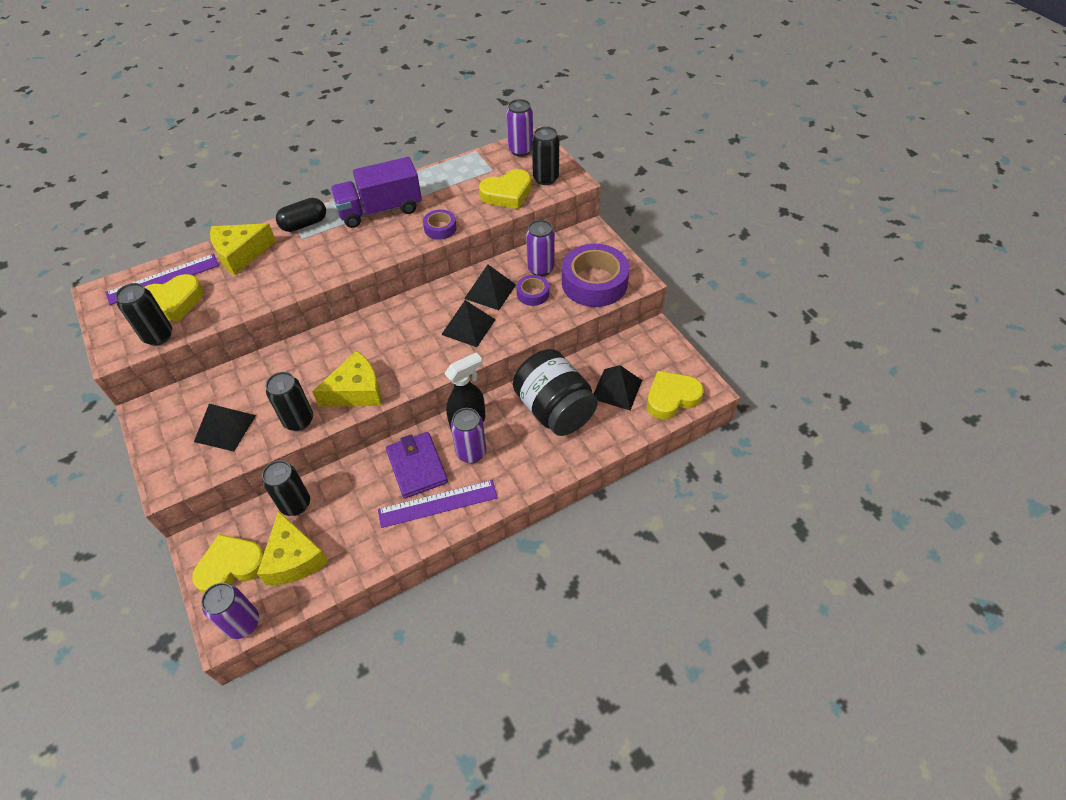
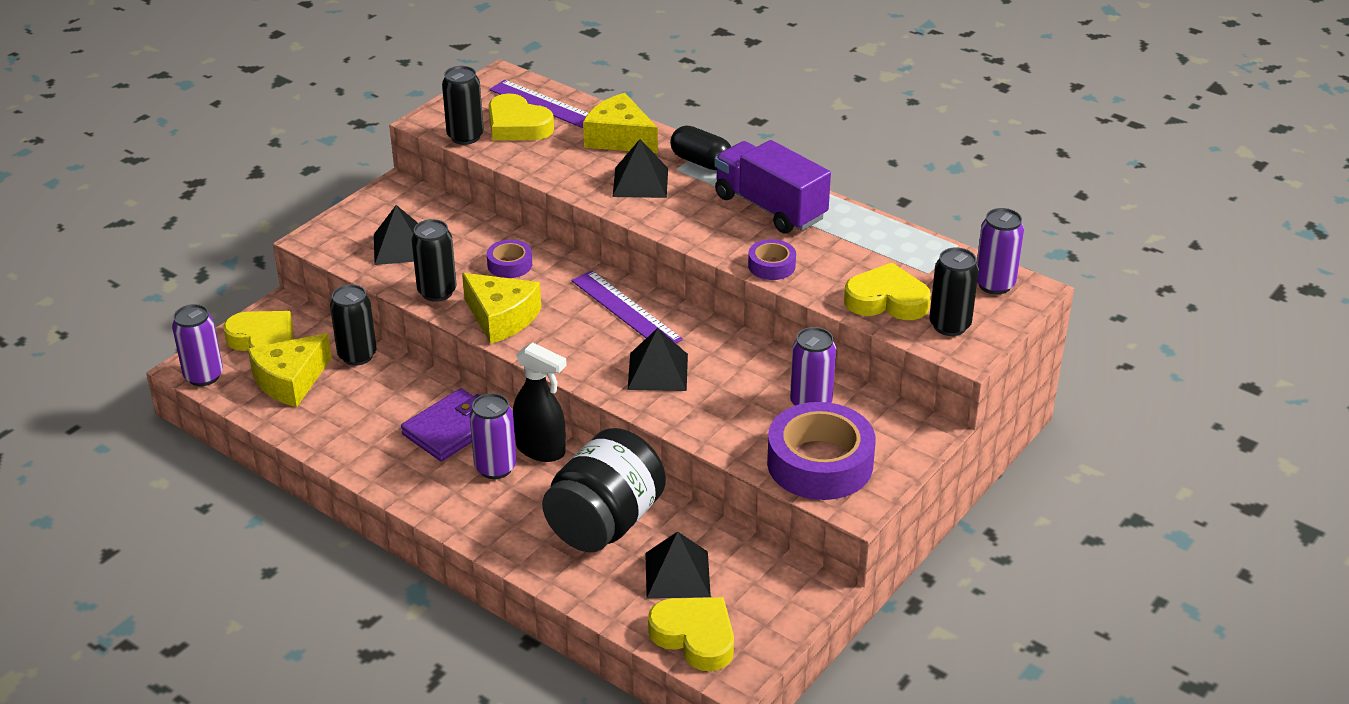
camera: 65 degrees right, 15 degrees down
purple ruler [378,480,498,528] -> purple ruler moved to [572,271,683,343]
black pyramid [464,265,516,310] -> black pyramid moved to [613,139,668,198]
yellow heart [479,169,531,209] -> yellow heart turned 150 degrees clockwise [844,263,931,320]
purple tape [516,275,549,306] -> purple tape moved to [487,240,532,278]

